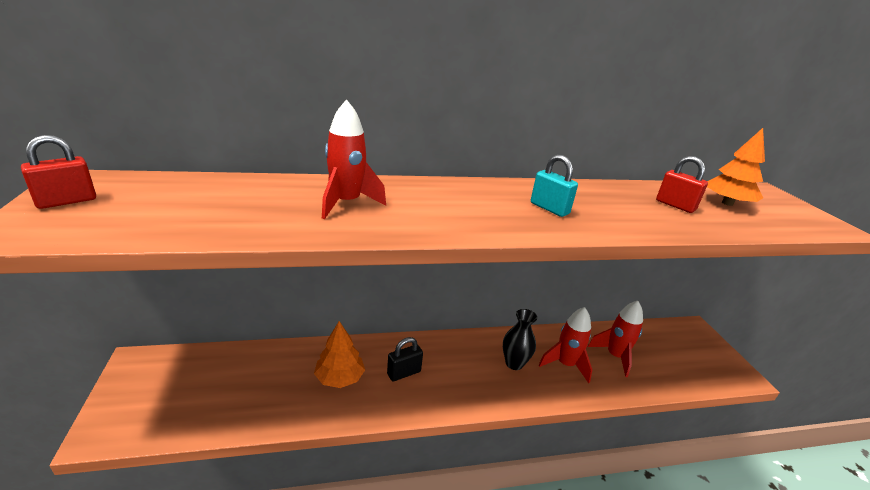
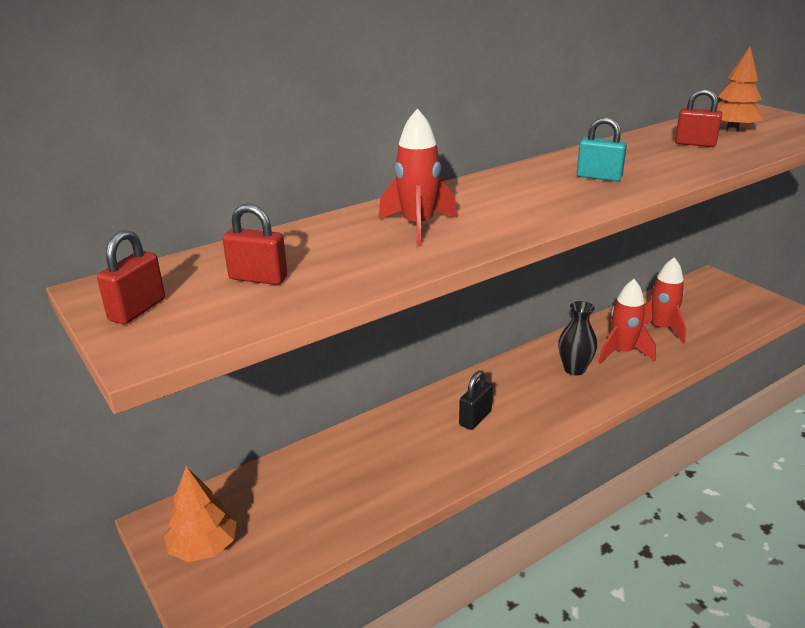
camera: 20 degrees left, 0 degrees up
orange tree [314,321,365,388] -> orange tree moved to [164,466,237,562]
none -> red padlock [223,204,287,285]

